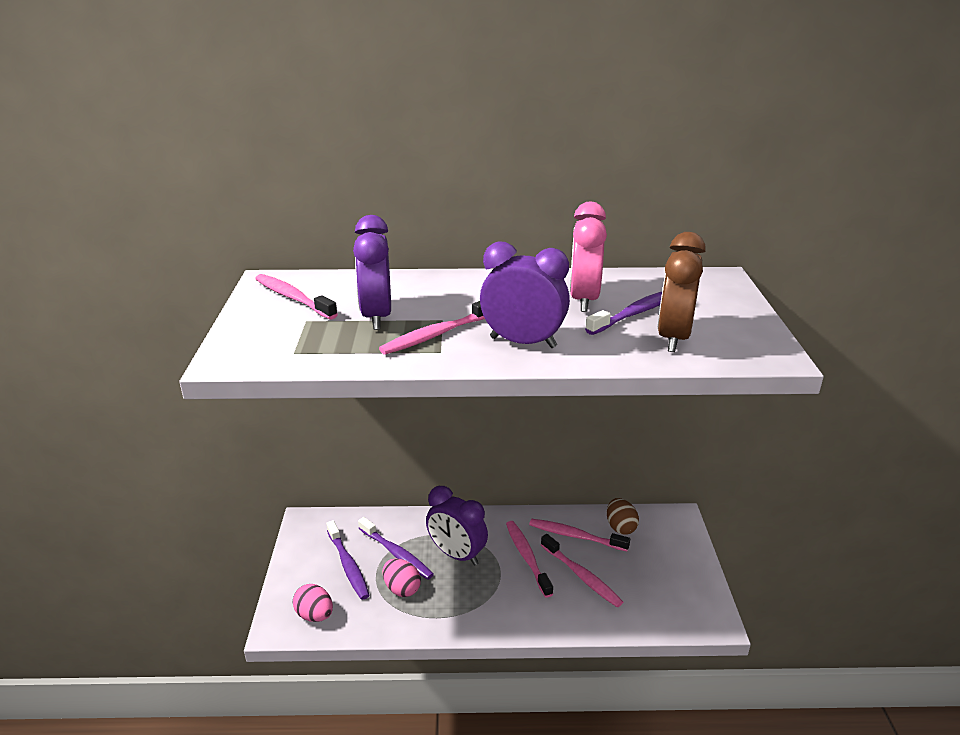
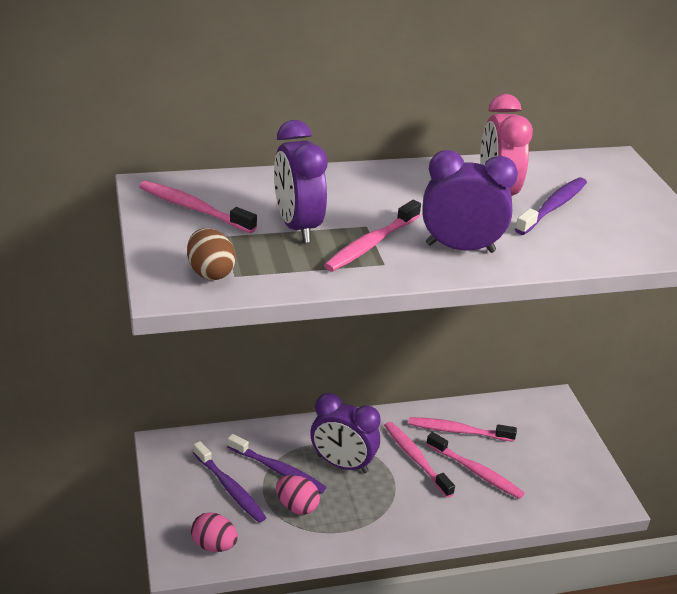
camera: 15 degrees left, 5 degrees up
brown egg [607,498,639,535] -> brown egg moved to [187,228,236,280]
brown clock [658,232,706,352] -> none

